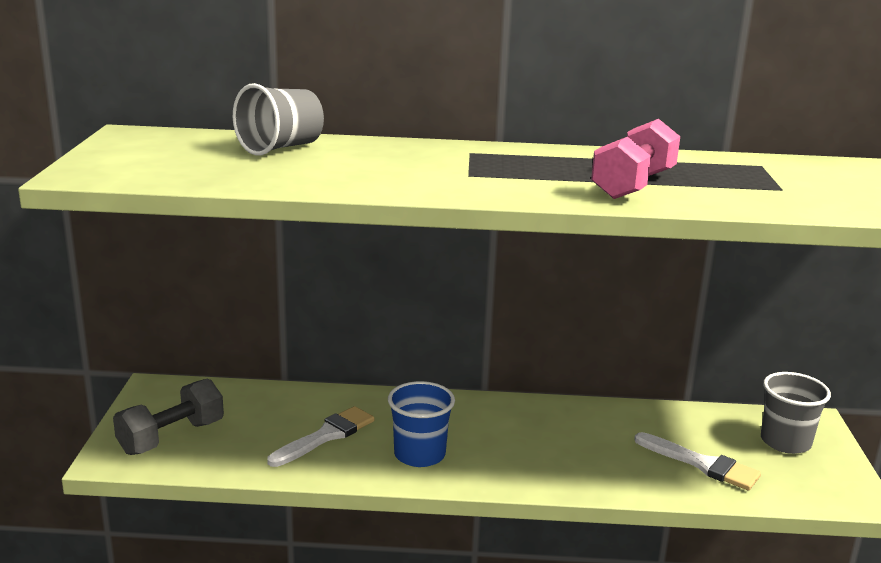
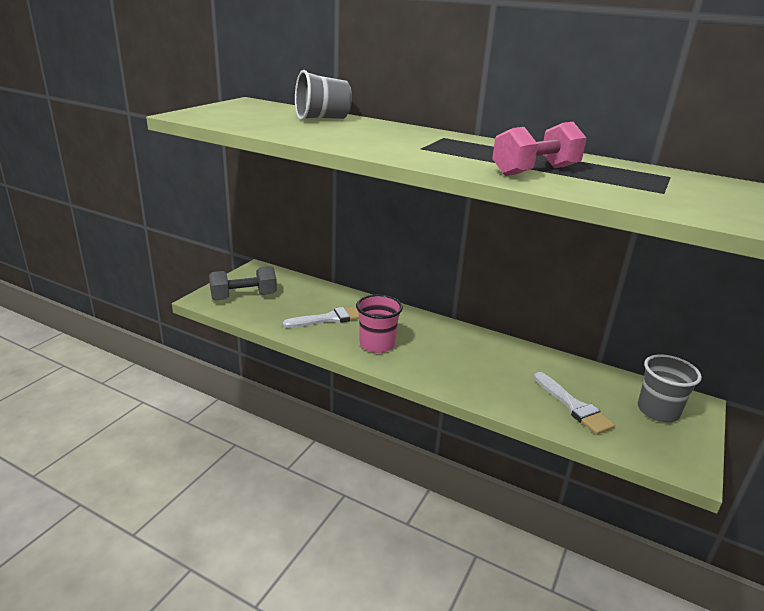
camera: 25 degrees right, 5 degrees up
blue cup [388,381,455,467] -> pink cup [356,294,403,353]

